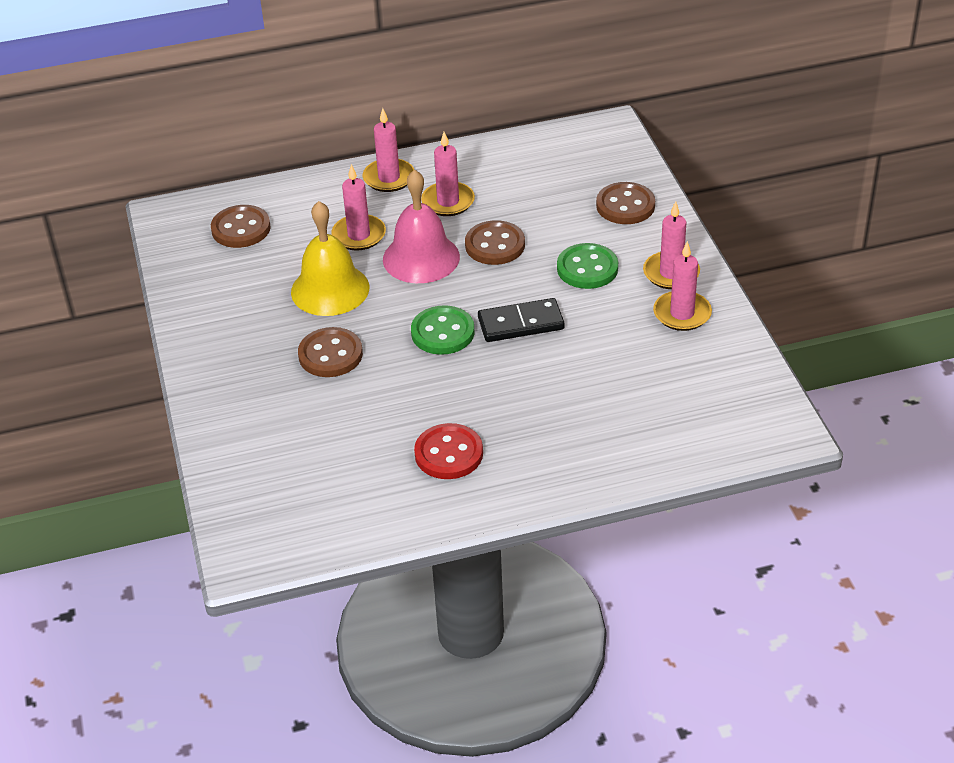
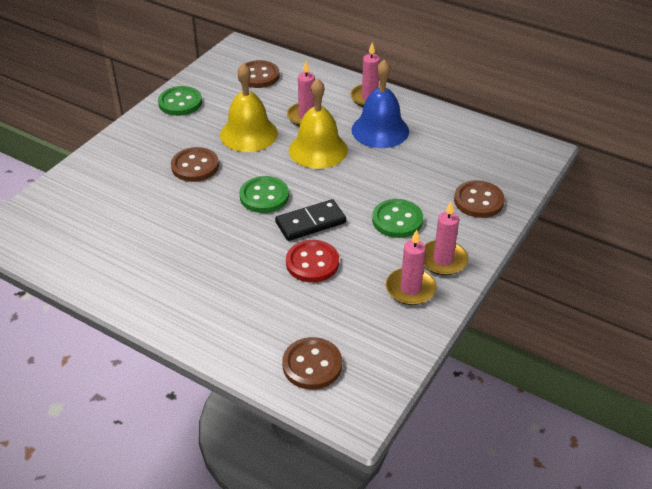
camera: 45 degrees right, 0 degrees up
pink bell [383,169,460,283] -> yellow bell [289,78,348,169]
red button [414,423,483,479] -> red button moved to [286,240,339,283]
pink candle [421,132,475,216] -> blue bell [352,60,409,148]
brown button [465,220,525,265] -> brown button moved to [282,337,342,389]
black domino [478,298,565,342] -> black domino turned 60 degrees counterclockwise [275,199,346,241]
none -> green button [158,86,202,116]

